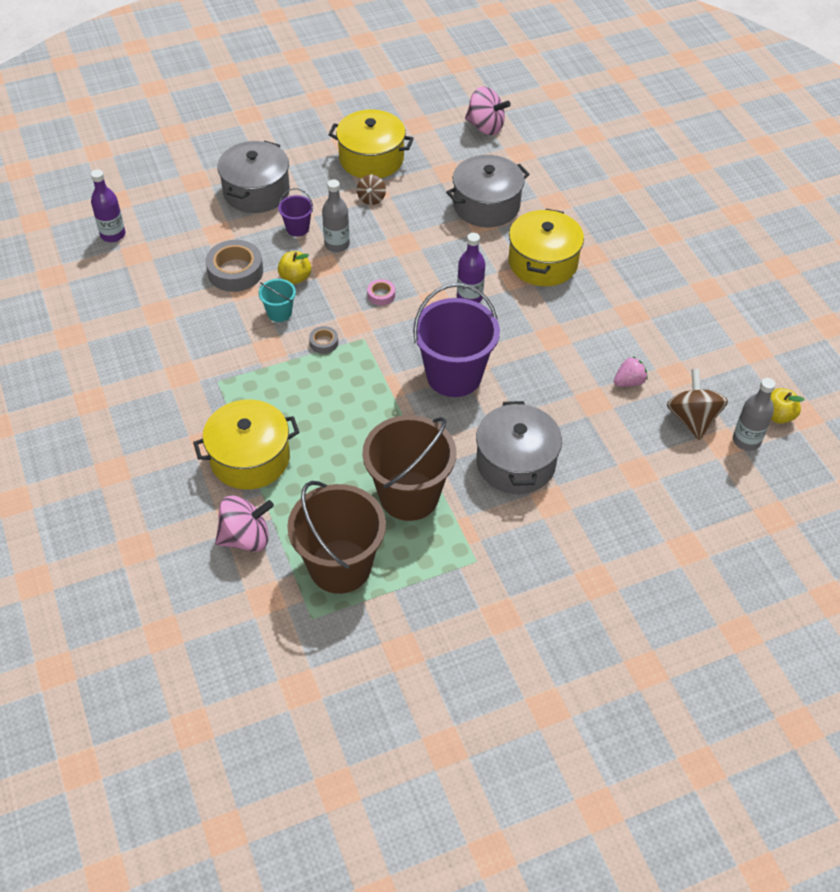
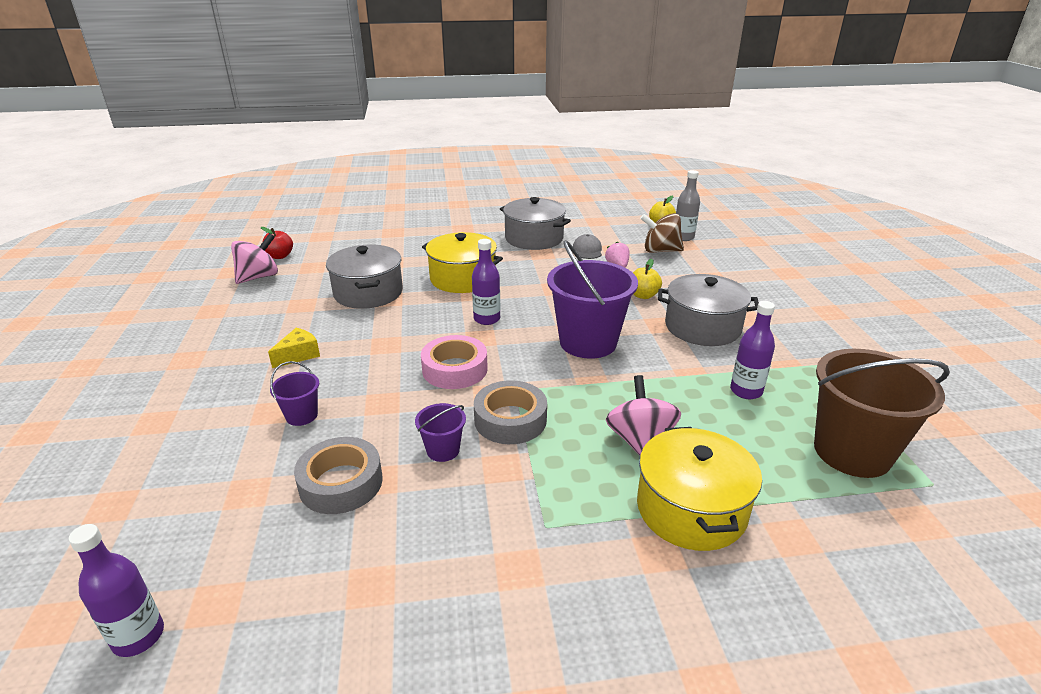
camera: 75 degrees left, 20 degrees down
pink spinning top [215,496,274,552] -> pink spinning top moved to [606,375,681,456]
grey pot [217,141,290,213] -> grey pot moved to [500,197,571,250]
turquoise bucket [258,279,296,322] -> purple bucket [415,403,466,462]
yellow apple [278,251,311,284] -> yellow apple moved to [633,259,662,299]
grey tape [309,326,338,354] -> grey tape [474,380,547,444], size x2.02
grey bottle [322,179,350,252] -> none
yellow pot [328,109,414,178] -> none
brown spinning top [357,175,386,205] -> yellow cheese [268,328,320,368]
brown bucket [362,415,456,521] -> purple bottle [730,301,775,399]
pink tape [367,279,395,305] -> pink tape [421,335,488,389], size x2.02
none -> red apple [261,227,293,259]
none -> grey cap [573,234,602,259]

